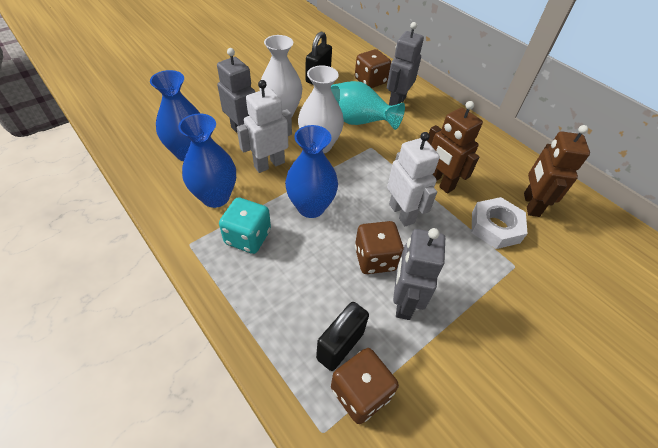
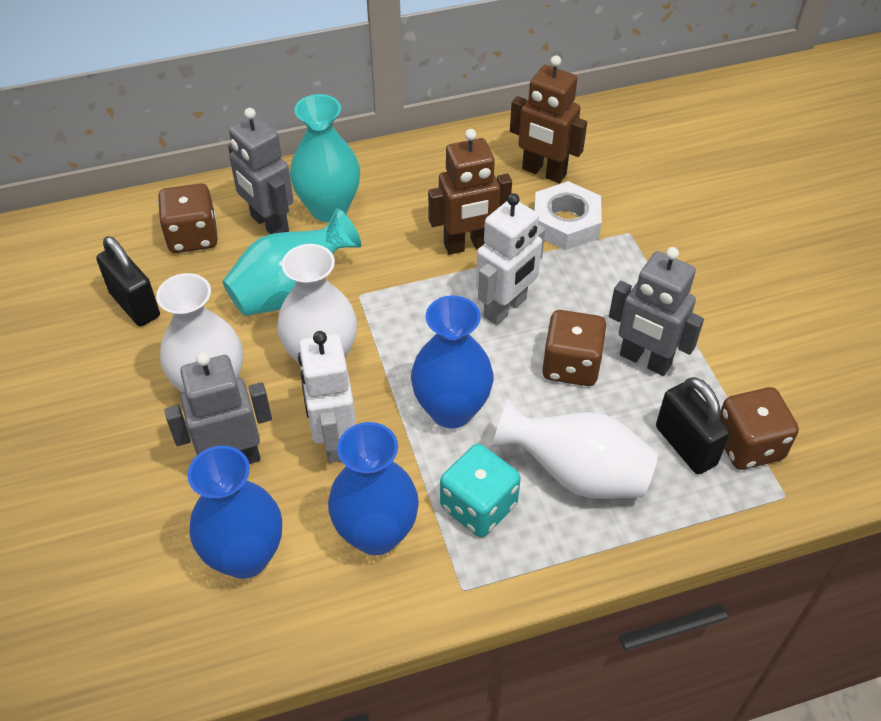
camera: 65 degrees left, 0 degrees up
white robot [387,132,440,226] -> white robot turned 135 degrees clockwise [476,193,545,325]
none -> turquoise vase [290,94,360,222]
none -> white vase [491,398,658,499]

